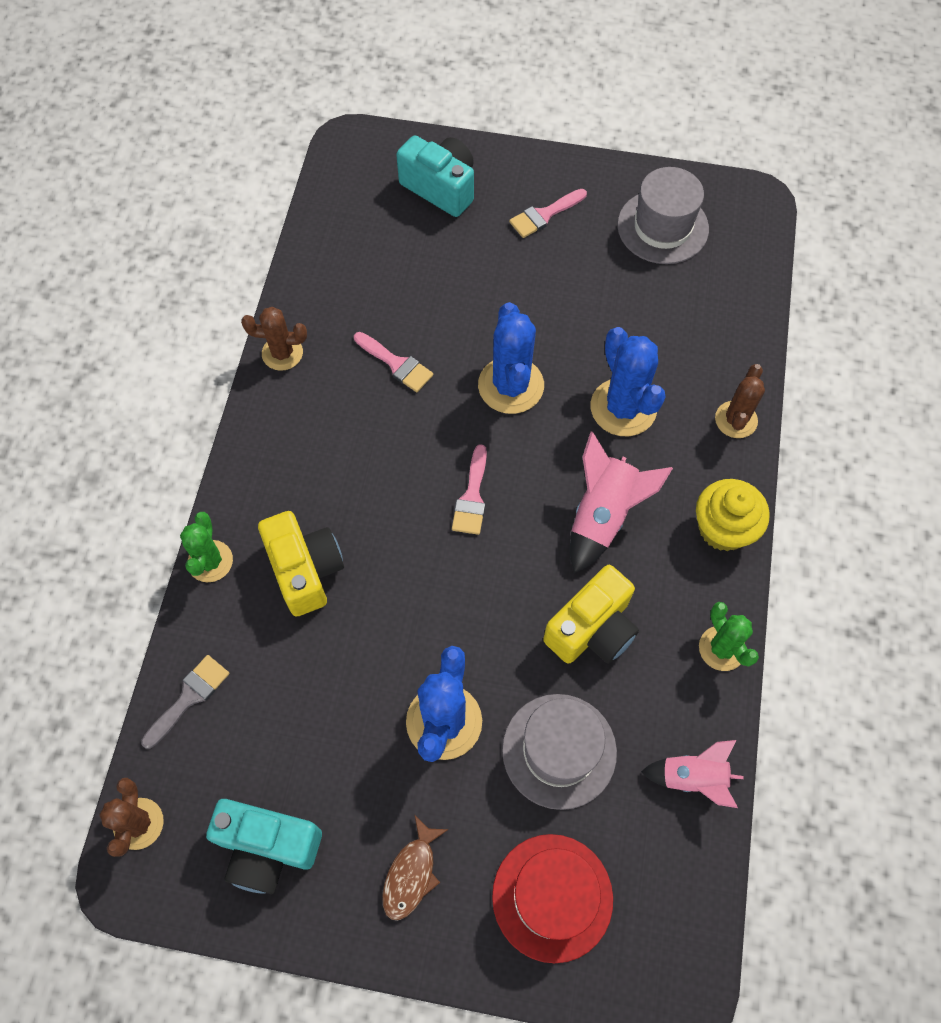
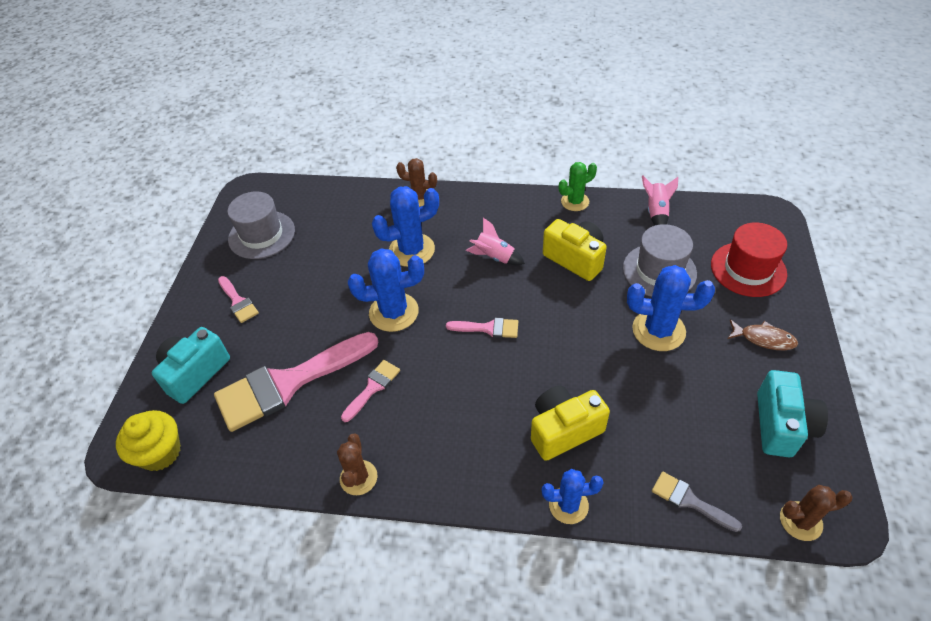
camera: 90 degrees left, 15 degrees down
green cactus [180,512,233,582] -> blue cactus [542,469,603,524]
pink rocket [570,432,673,573] -> pink rocket [466,218,525,265], size x0.67
yellow cupcake [696,479,770,551] -> yellow cupcake moved to [116,410,181,471]
none -> pink brush [214,332,378,432]

